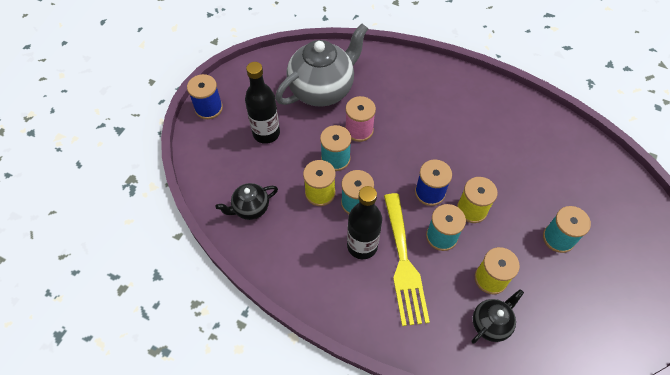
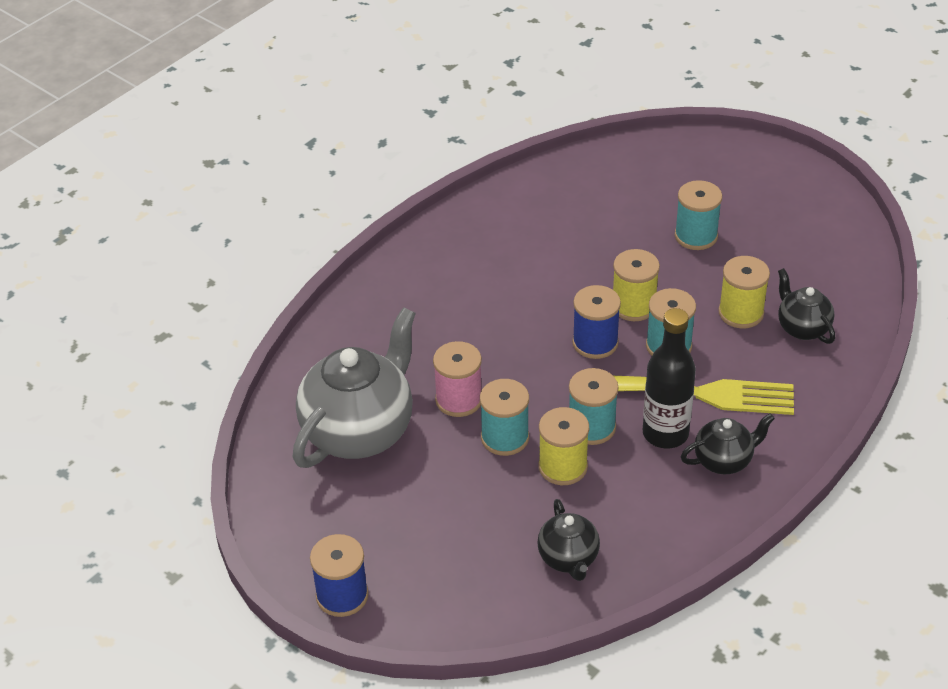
camera: 75 degrees left, 15 degrees down
black bottle [245,62,280,144] -> none
grey teapot [275,24,368,107] -> grey teapot turned 60 degrees clockwise [293,307,416,468]
none -> black teapot [681,413,775,474]

